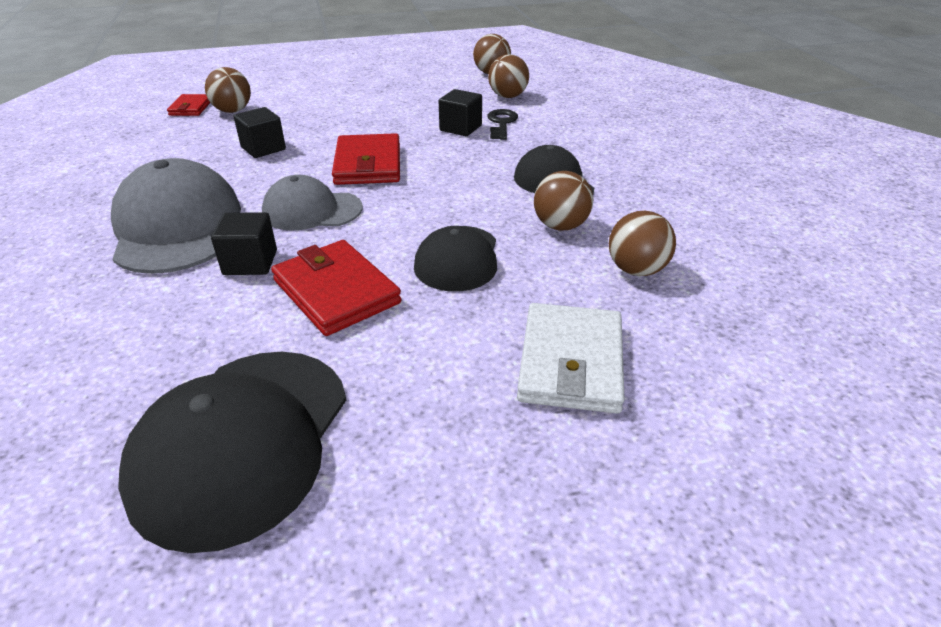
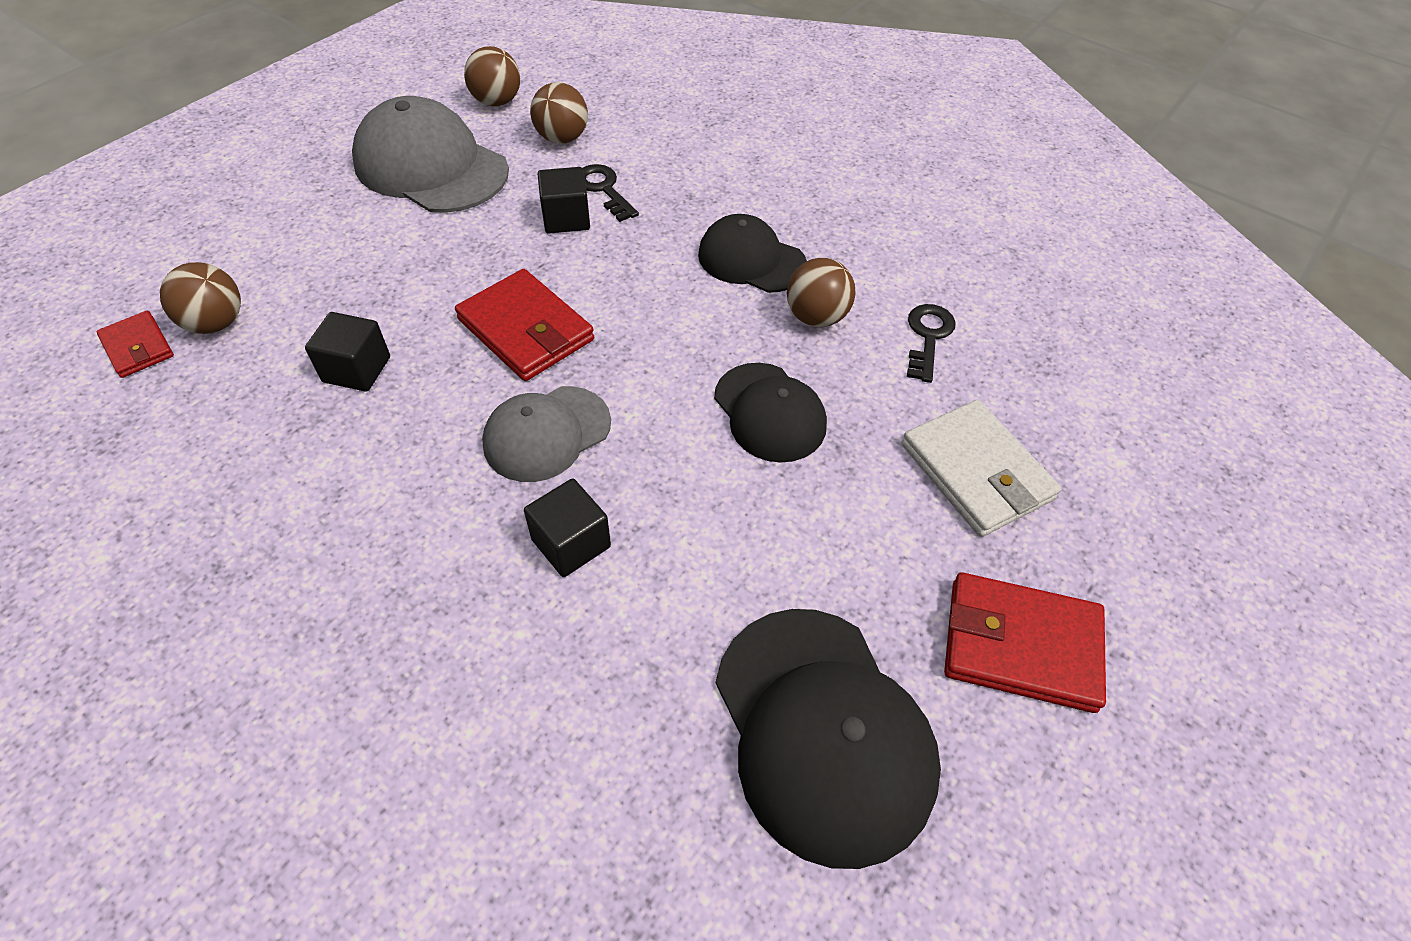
camera: 40 degrees left, 15 degrees up
grey cap [111,158,241,274] -> grey cap moved to [352,96,509,213]
red wallet [271,240,401,336] -> red wallet moved to [944,572,1106,713]
brown ball [609,211,676,276] -> black key [907,304,956,383]

